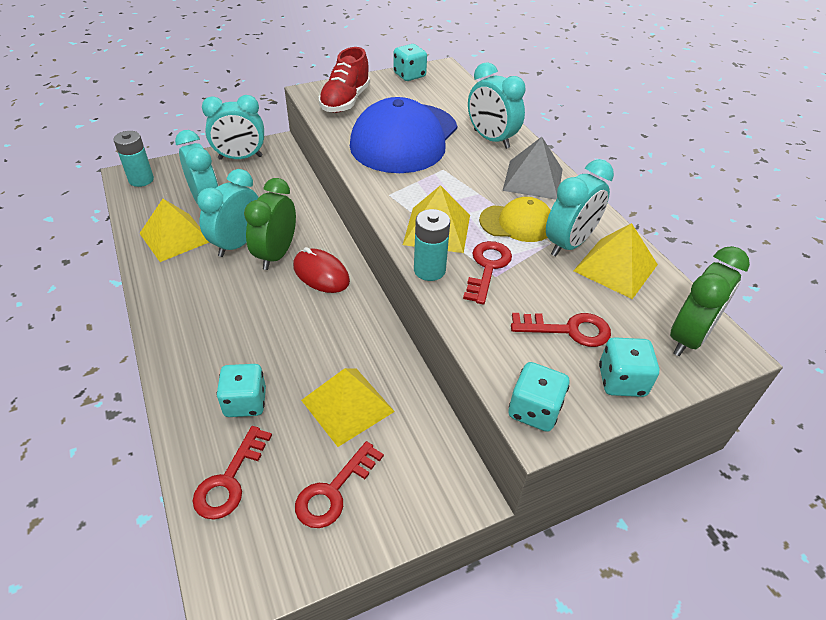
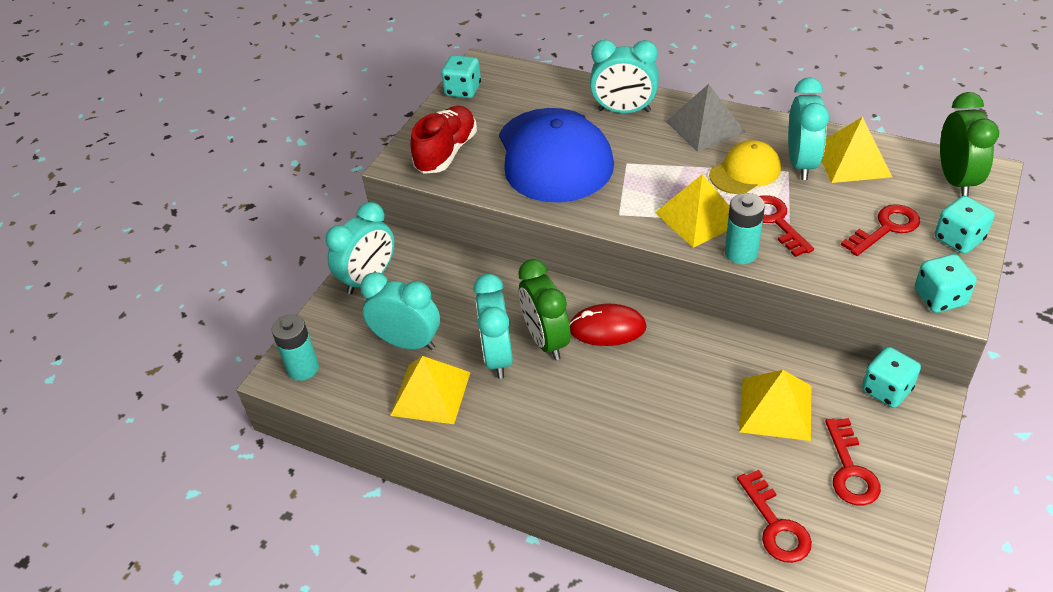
camera: 35 degrees left, 0 degrees up
turquoise dice [216,364,266,417] -> turquoise dice moved to [862,347,921,408]
red shoe [318,47,370,113] -> red shoe turned 135 degrees counterclockwise [410,106,477,174]

